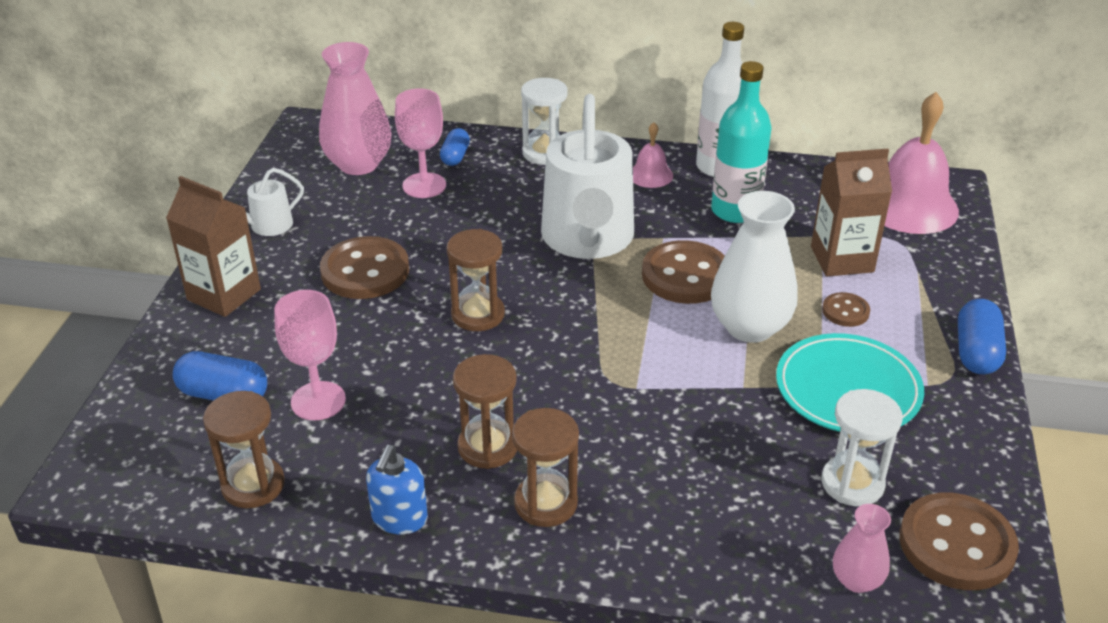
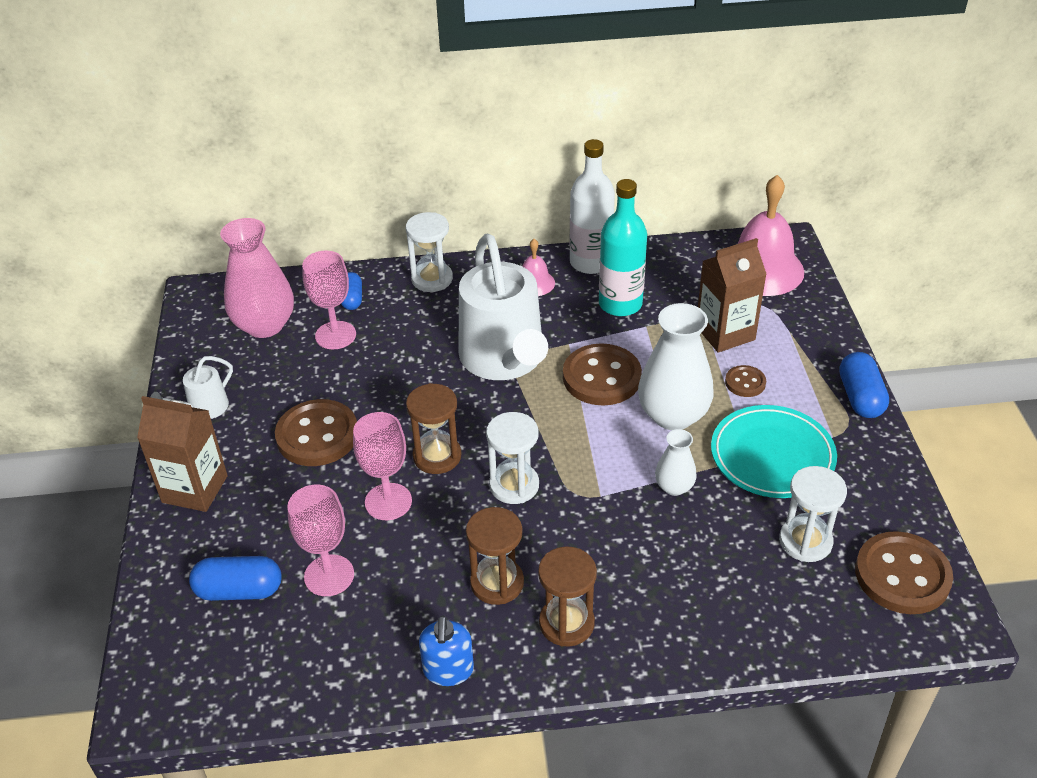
camera: 15 degrees left, 5 degrees up
brown hourglass [203,391,285,508] -> none
pink vase [833,504,891,593] -> none
none -> pink goblet [353,412,412,520]
none -> white hourglass [486,412,539,504]
none -> white vase [655,429,697,496]

